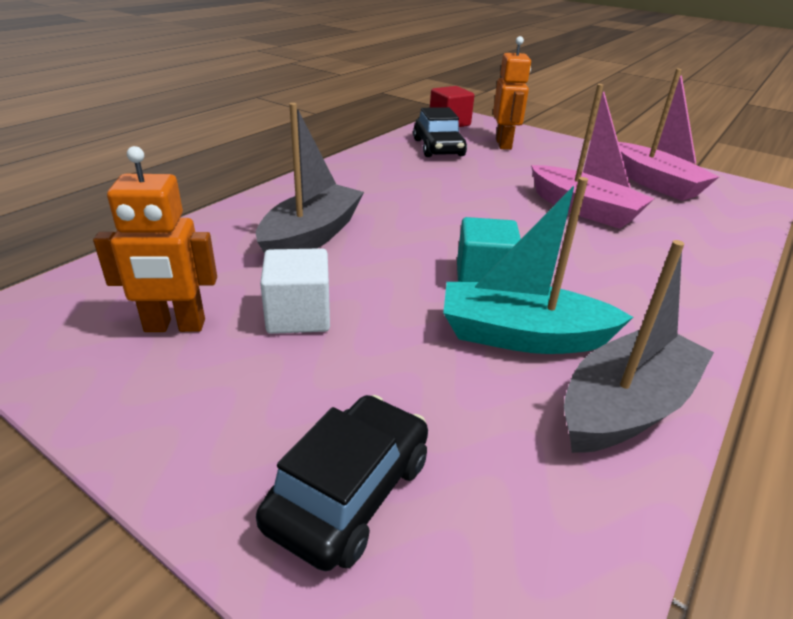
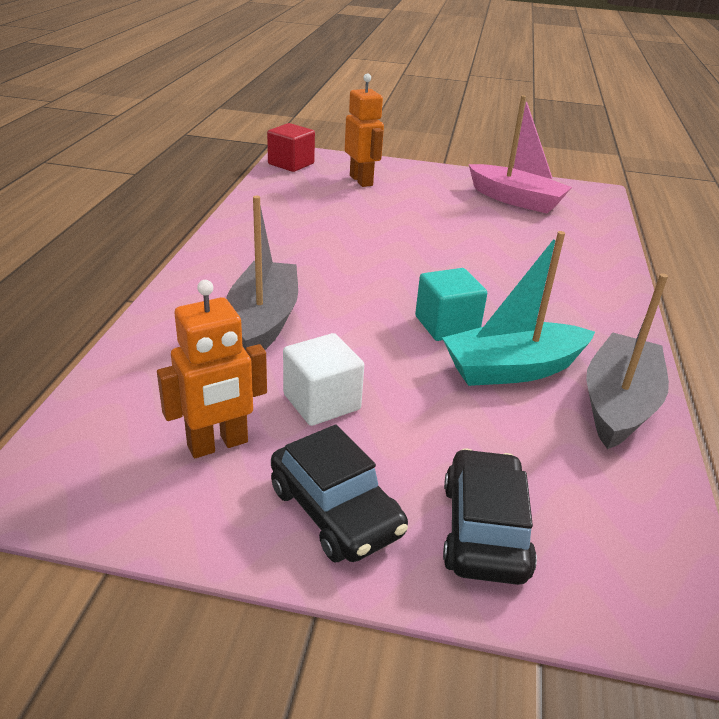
camera: 25 degrees left, 0 degrees up
black car [413,107,467,157] -> black car moved to [271,424,408,562]
pink boat [531,84,654,229] -> none

